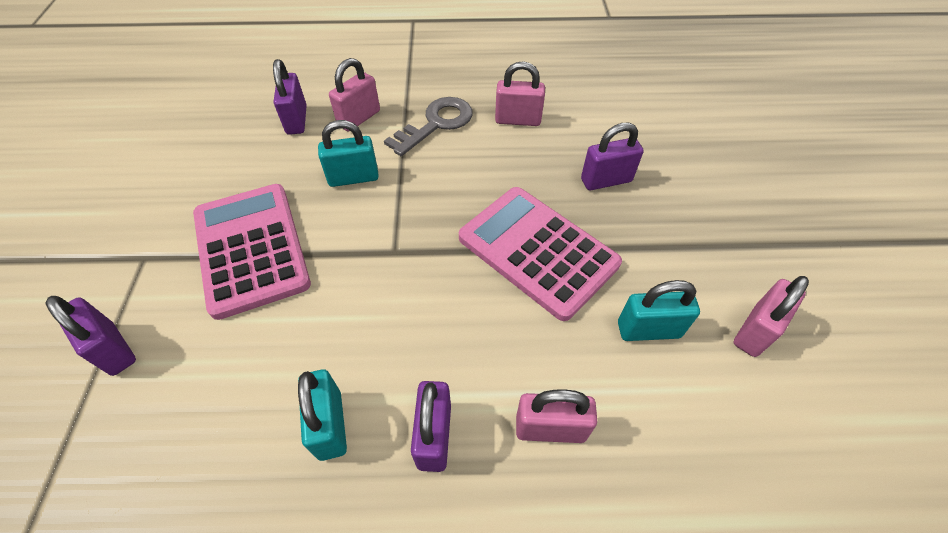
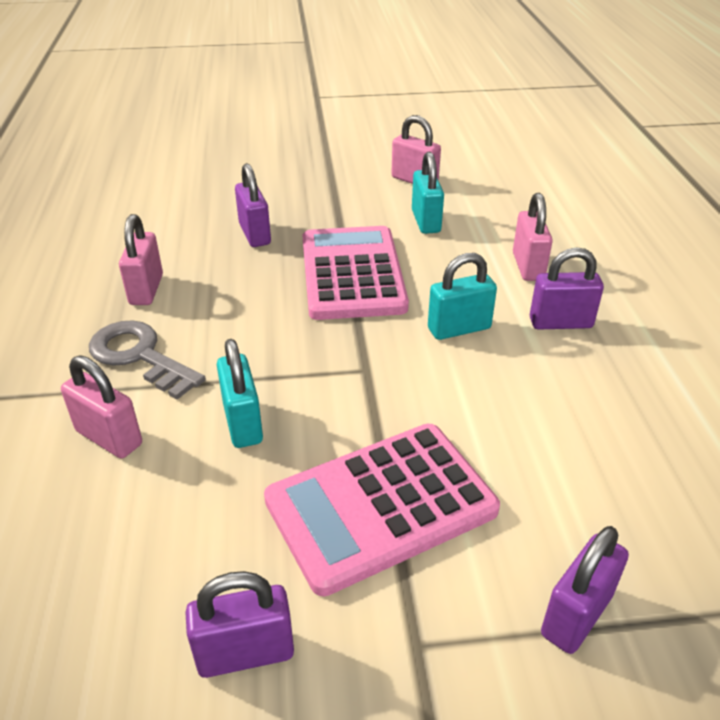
camera: 95 degrees left, 15 degrees down
purple padlock [273,59,307,135] -> purple padlock moved to [185,571,294,678]
turquoise padlock [298,369,347,461] -> turquoise padlock moved to [428,253,497,340]
pink calculator [459,187,622,321] -> pink calculator turned 135 degrees clockwise [303,226,409,320]

